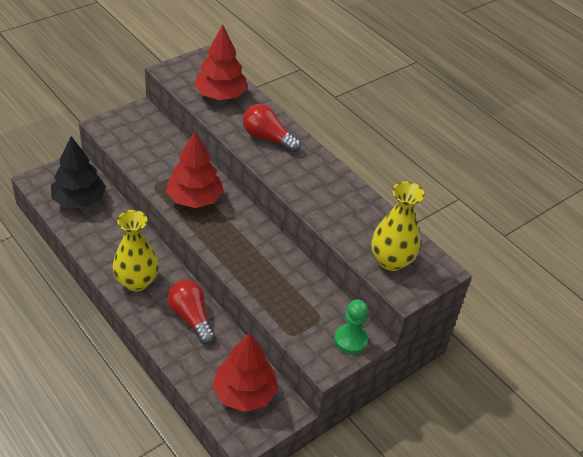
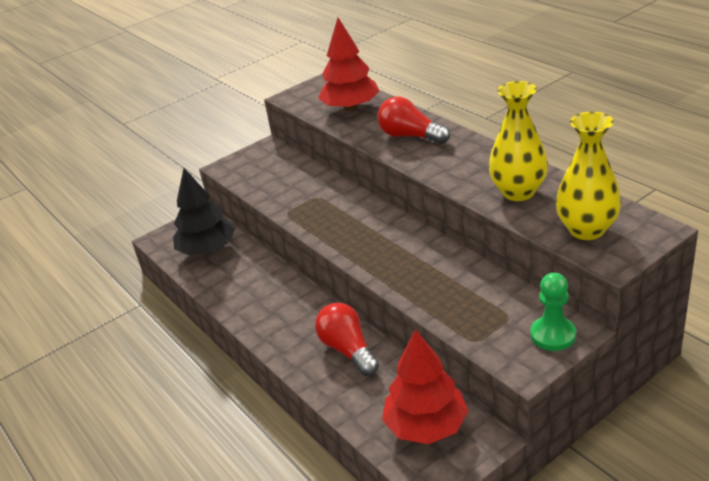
camera: 10 degrees right, 10 degrees down
yellow vase [113,210,159,291] -> yellow vase moved to [489,81,548,201]
red tree [166,132,224,208] -> none

